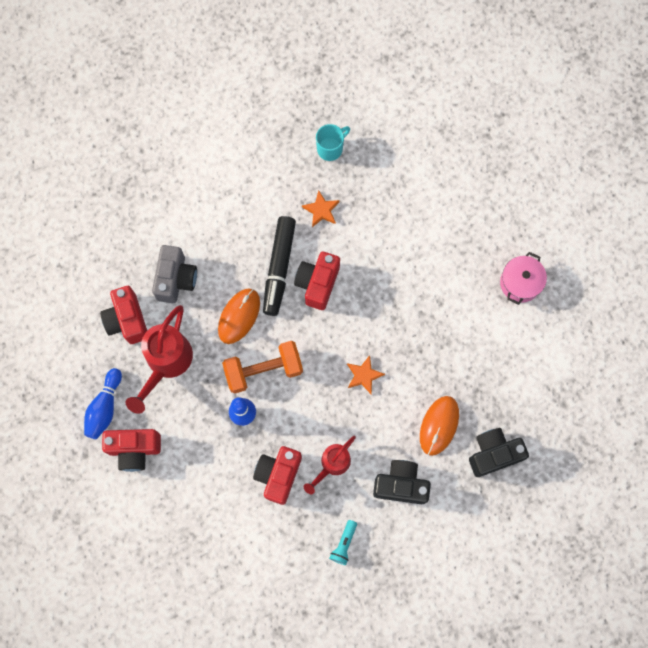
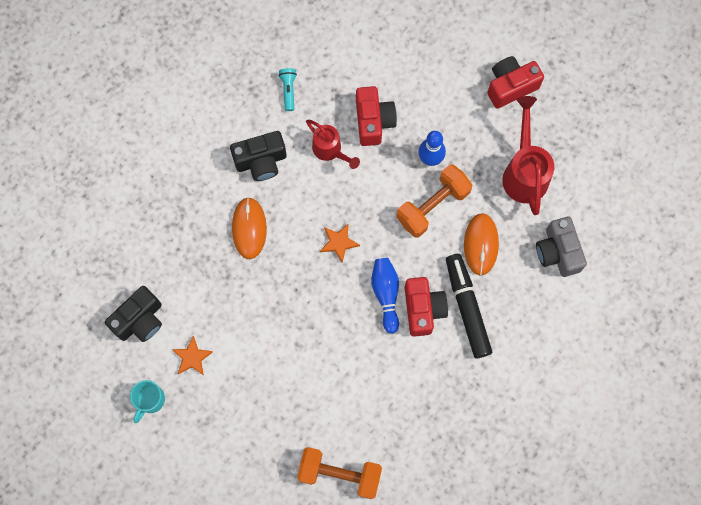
camera: 155 degrees right, 0 degrees up
blue bowling pin [84,368,122,439] -> blue bowling pin moved to [371,258,399,334]
red camera [100,286,147,344] -> none
orange star [302,190,340,227] -> orange star moved to [172,336,213,375]
red watering can [304,436,356,494] -> red watering can turned 120 degrees clockwise [306,119,360,169]
turquoise mug [316,124,350,161] -> turquoise mug moved to [130,380,165,423]
black camera [469,428,529,477] -> black camera moved to [105,286,162,342]
pink pot [500,252,547,305] -> none
none -> orange dumbbell [297,447,382,499]

